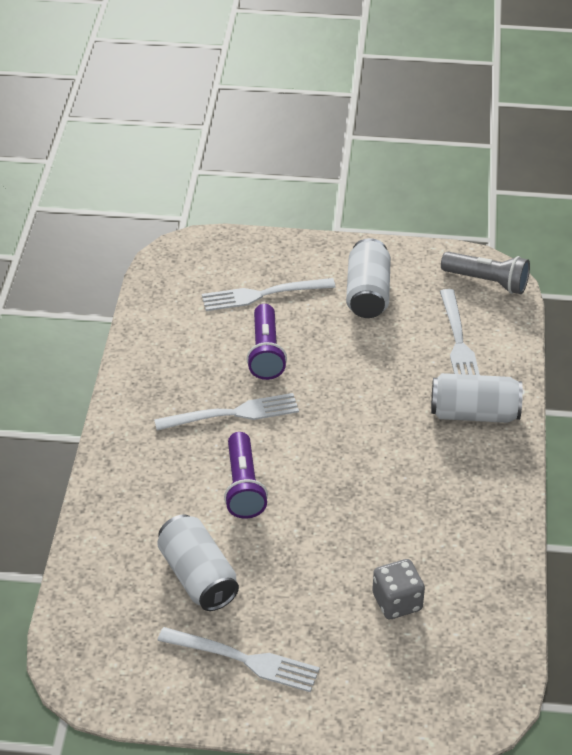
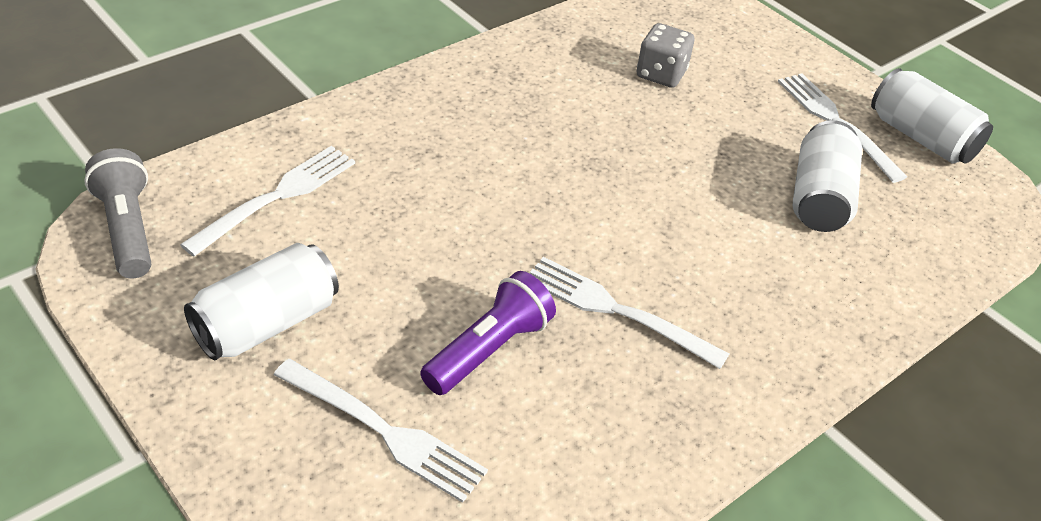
camera: 140 degrees left, 0 degrees up
purple flashlight [224,432,268,519] -> none
white can [431,373,523,423] -> white can moved to [871,68,993,164]

